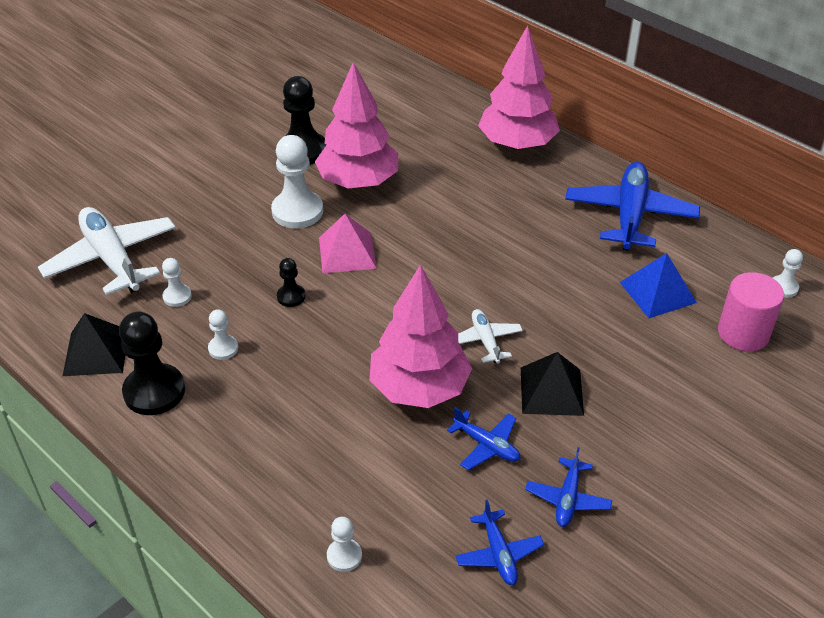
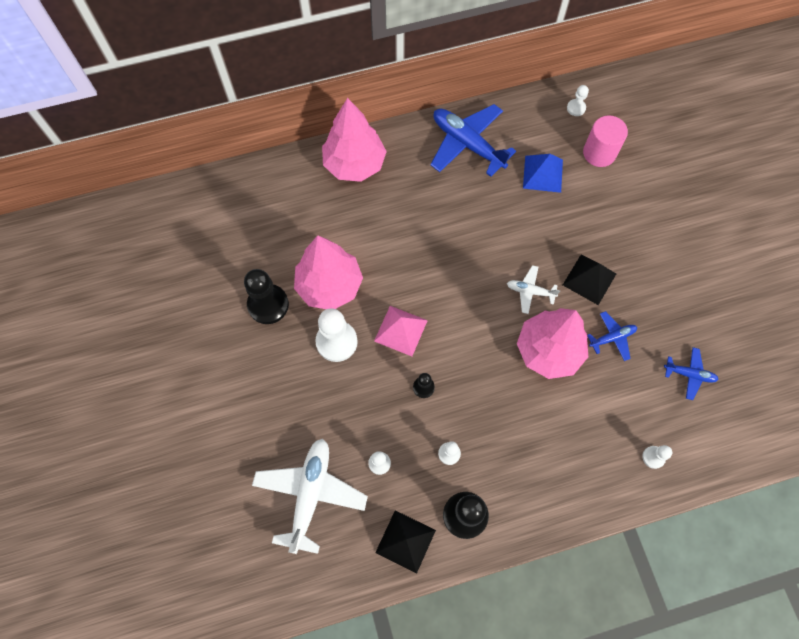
camera: 60 degrees left, 25 degrees up
white plane [38,207,176,295] -> white plane turned 105 degrees clockwise [252,439,368,554]
blue plane [525,447,612,527] -> none

